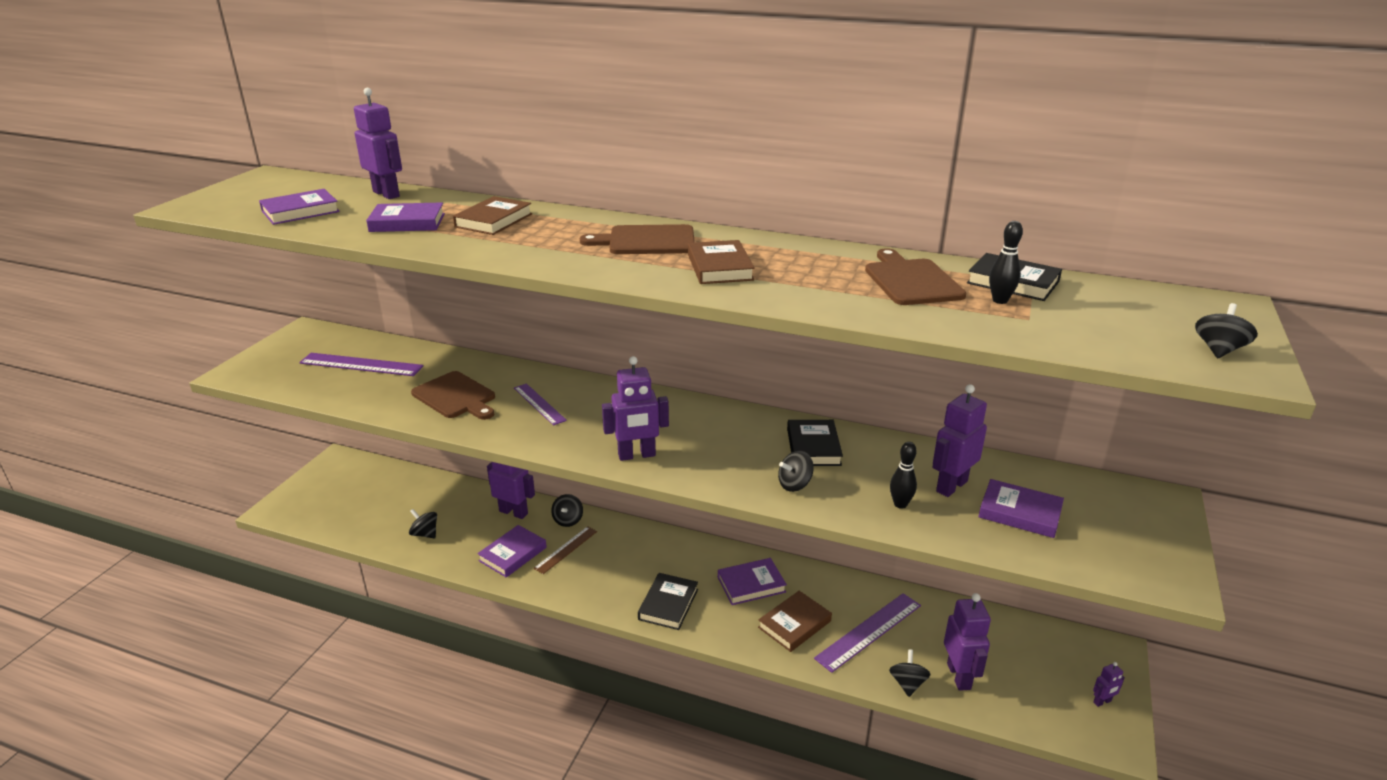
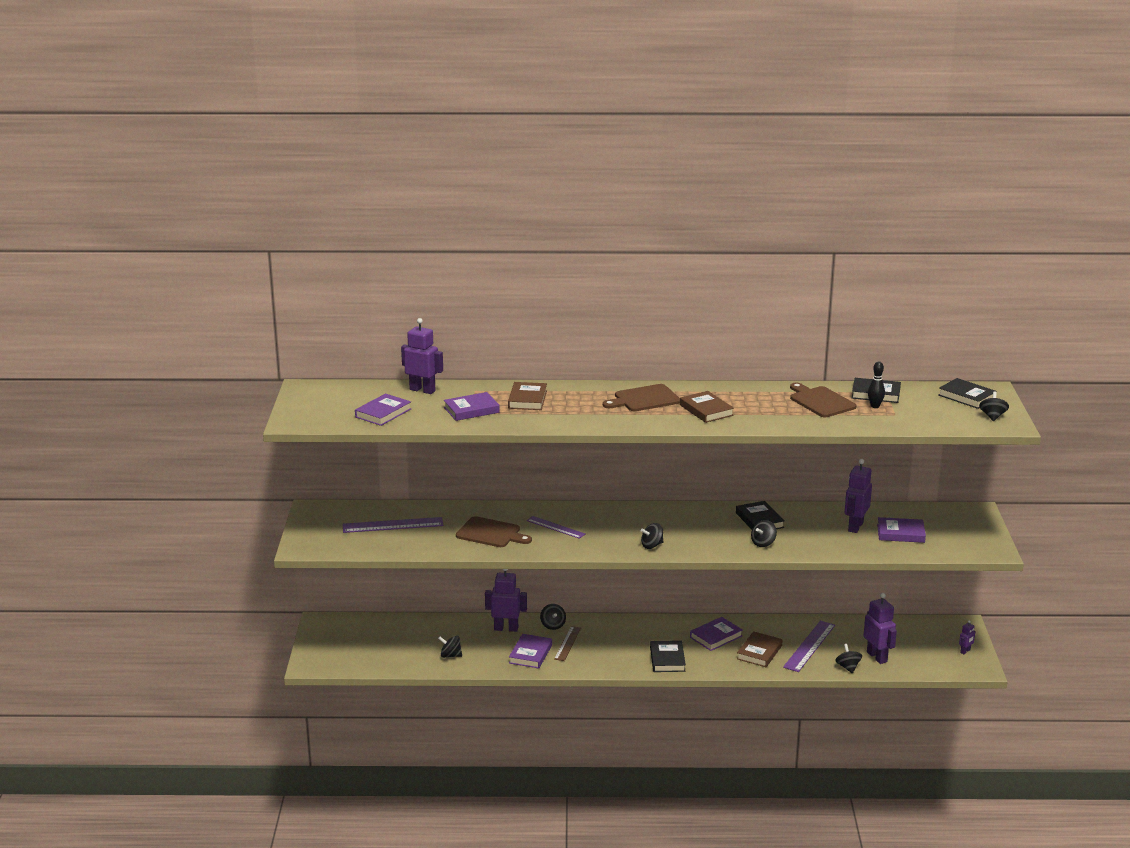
camera: 20 degrees left, 5 degrees down
purple robot [602,356,669,461] -> black spinning top [641,523,663,549]
black bowling pin [890,442,917,509] -> none
none -> black book [938,378,997,409]

